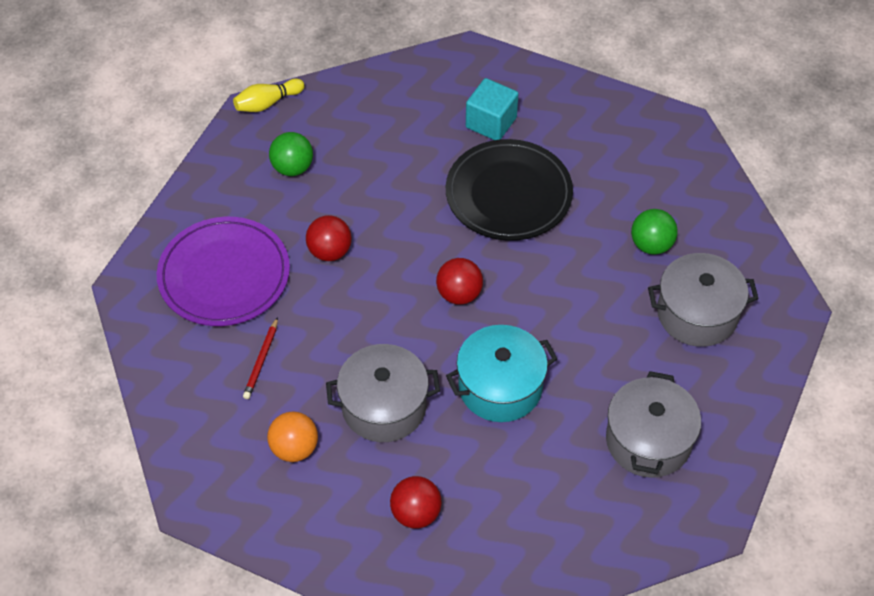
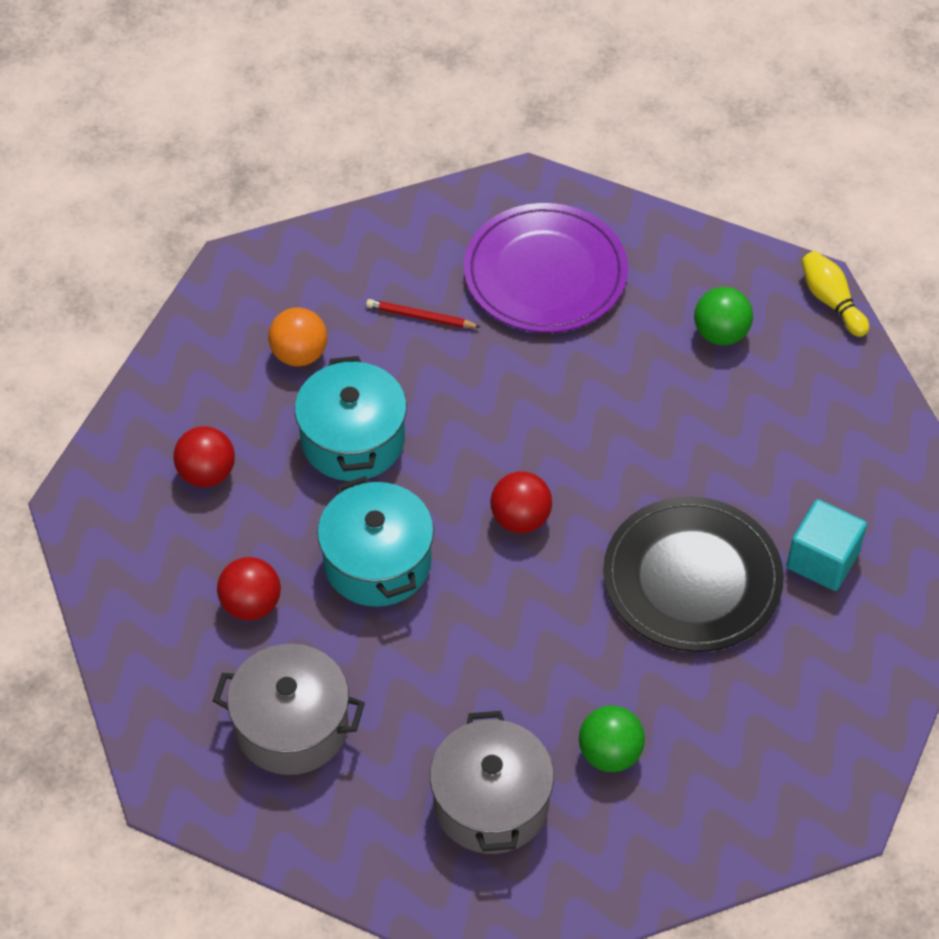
camera: 90 degrees right, 0 degrees up
red ball [306,215,352,261] -> red ball moved to [217,557,281,620]
grey pot [326,344,440,442] -> turquoise pot [295,356,407,481]

